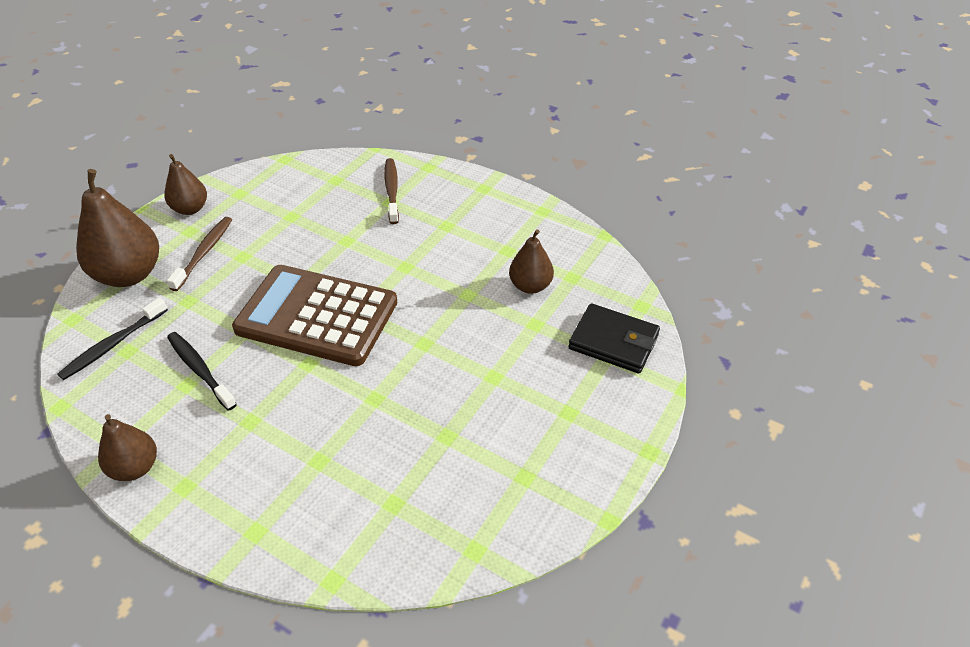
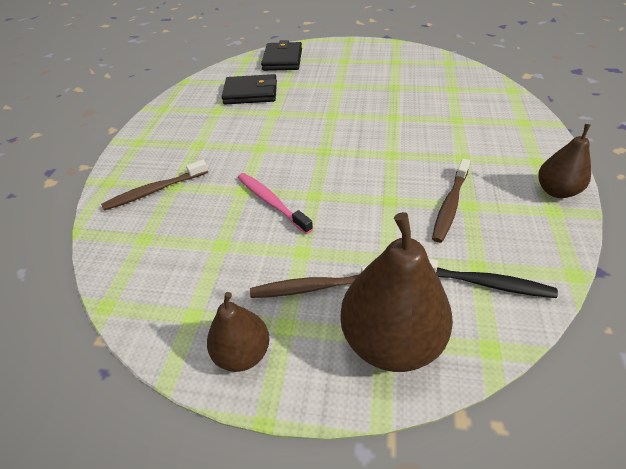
camera: 110 degrees left, 0 degrees up
black toothbrush [167,332,237,411] -> brown toothbrush [432,159,470,243]
brown calculator [232,265,397,366] -> none
brown pear [509,229,554,294] -> black wallet [222,74,277,104]
none -> pink toothbrush [238,173,313,234]

